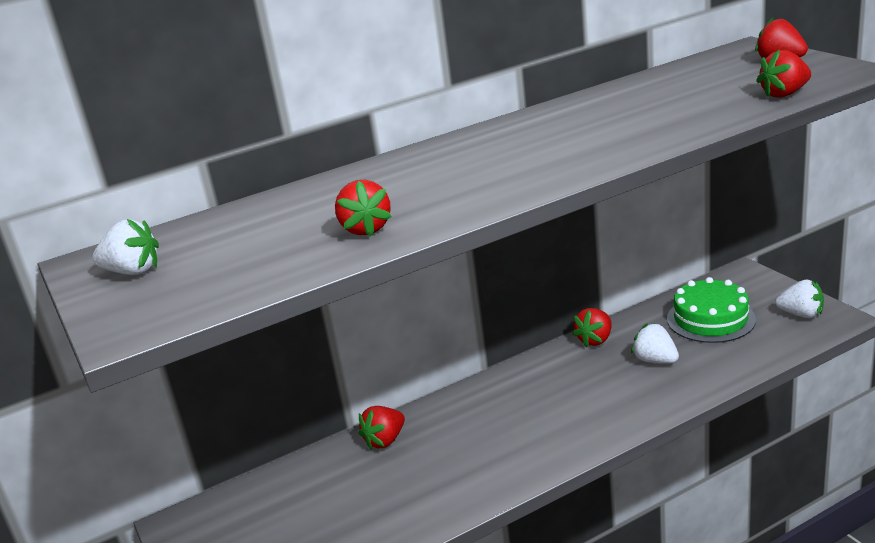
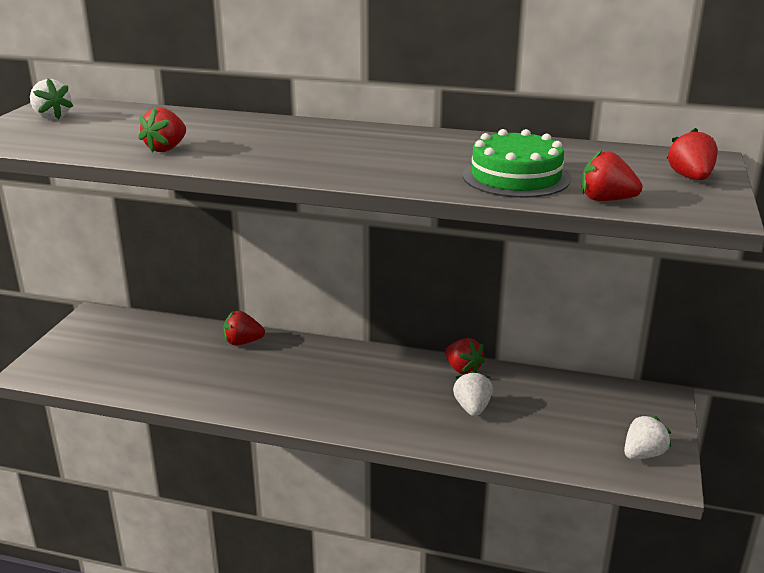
camera: 40 degrees right, 0 degrees up
red strawberry [572,308,612,348] -> red strawberry turned 120 degrees counterclockwise [445,338,485,375]
green cake [667,277,756,343] -> green cake moved to [463,129,571,198]
white strawberry [775,280,824,318] -> white strawberry turned 105 degrees counterclockwise [624,414,671,459]

